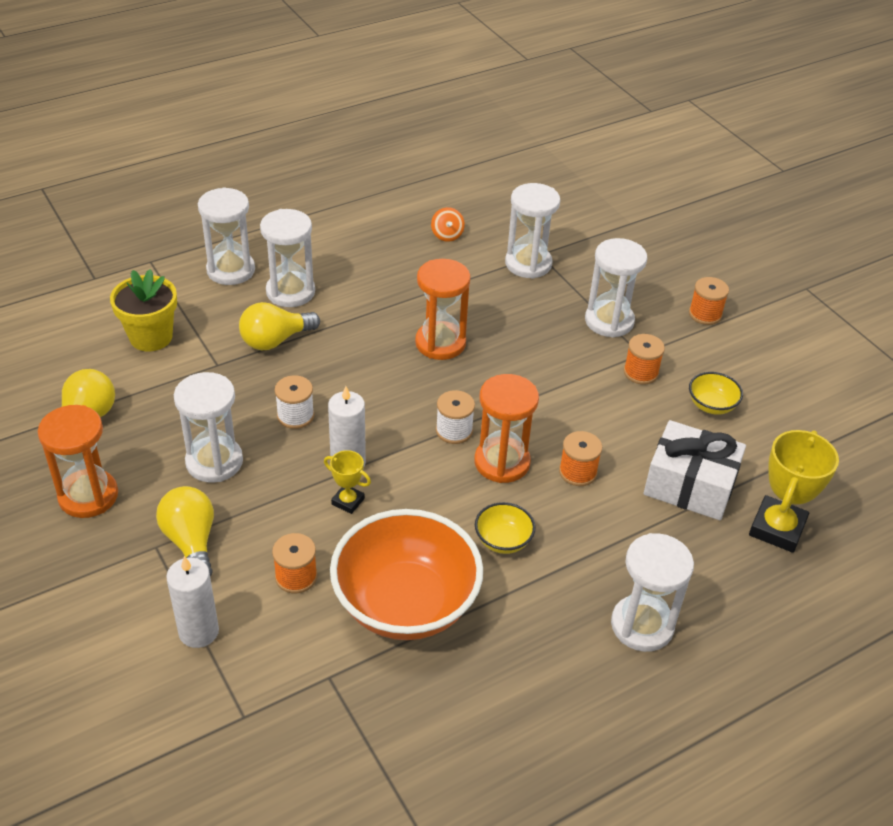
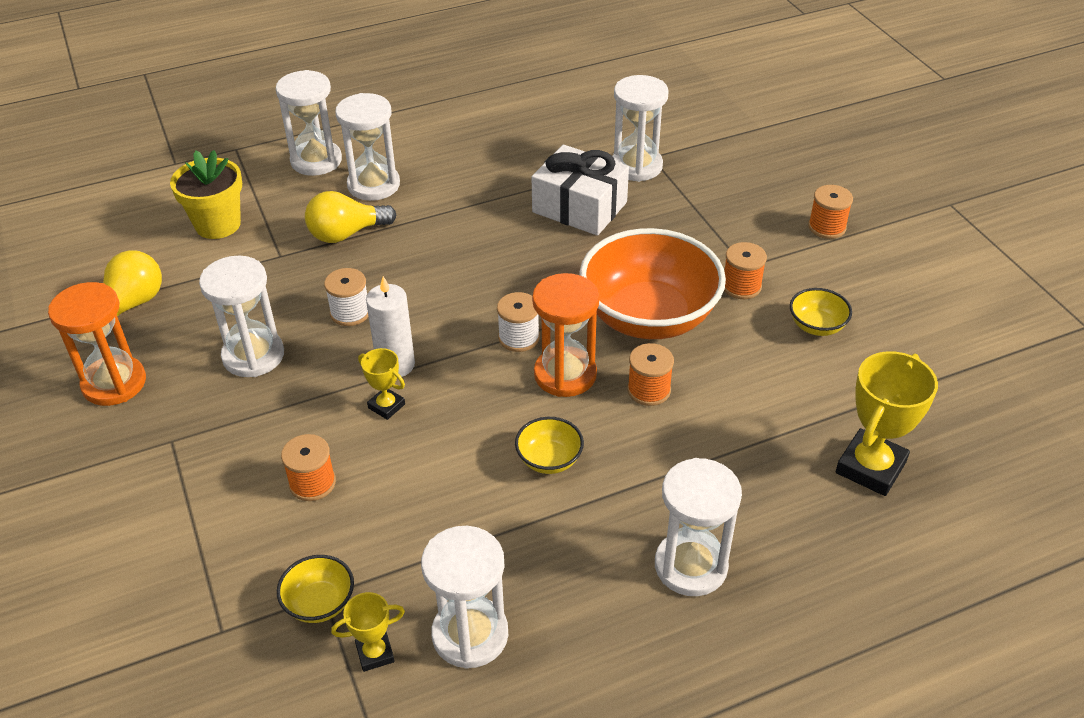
camera: 10 degrees right, 0 degrees up
yellow light bulb [156,486,214,576] -> none
white candle [166,556,219,648] -> none
orange bowl [330,509,483,640] -> orange bowl moved to [579,228,726,339]
orange hourglass [415,259,470,360] -> none
orange spinning top [431,207,465,242] -> none
white hourglass [585,238,647,338] -> white hourglass moved to [421,526,508,669]
white gift [644,420,746,520] -> white gift moved to [531,145,629,236]
none -> yellow bowl [277,555,354,623]
none -> yellow trophy [331,592,405,672]

